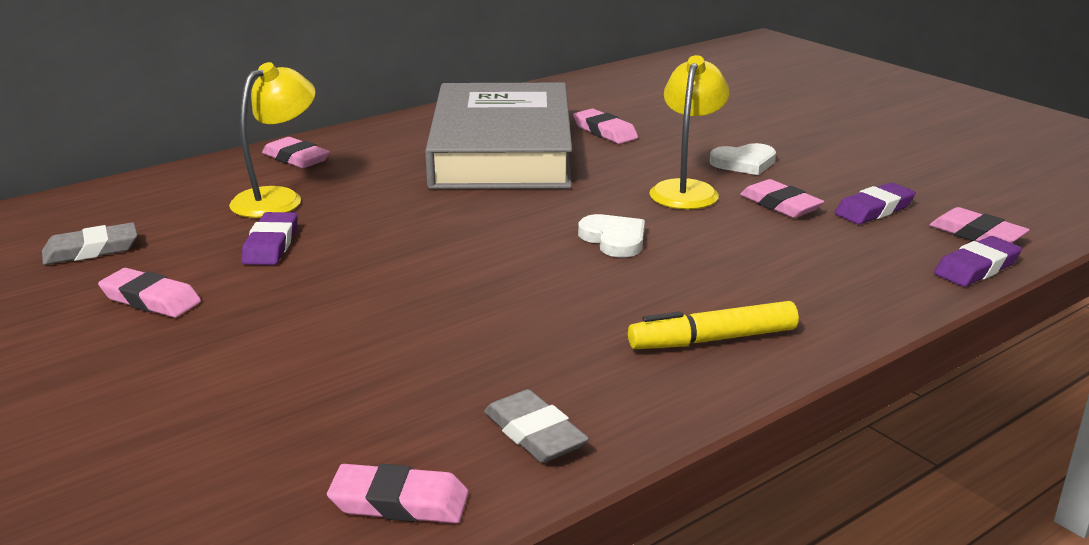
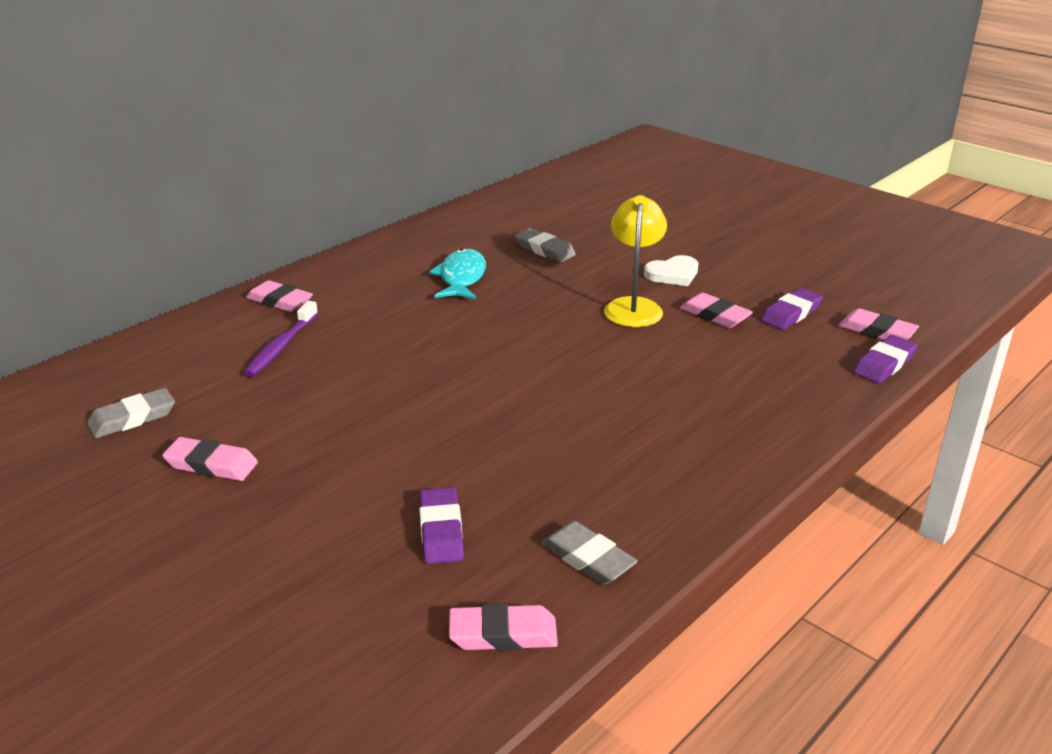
camera: 10 degrees left, 5 degrees up
yellow lamp [229,62,316,218] -> purple toothbrush [244,301,318,377]
purple eraser [241,212,298,265] -> purple eraser moved to [419,487,464,564]
grey book [425,83,572,189] -> turquoise fish [429,249,486,299]
pink eraser [573,109,638,144] -> grey eraser [515,228,576,262]
white heart [578,214,645,257] -> none
yellow marker [628,301,799,349] -> none

